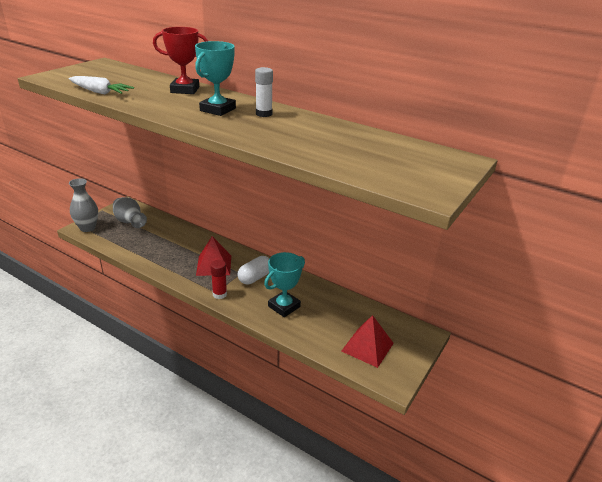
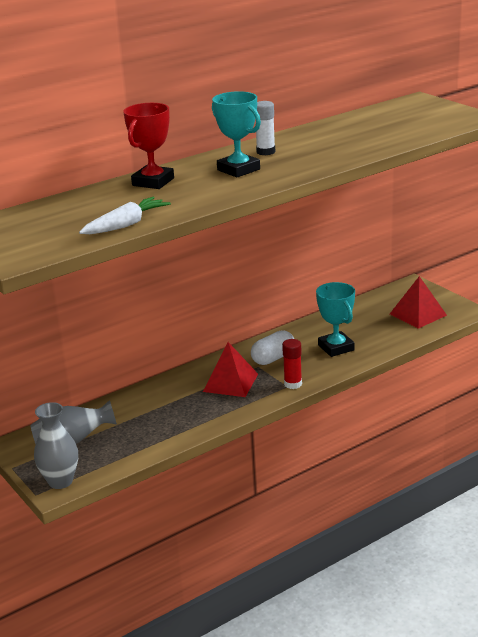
camera: 65 degrees left, 5 degrees down
white capsule [237,256,269,284] -> white capsule turned 75 degrees clockwise [251,330,294,365]

